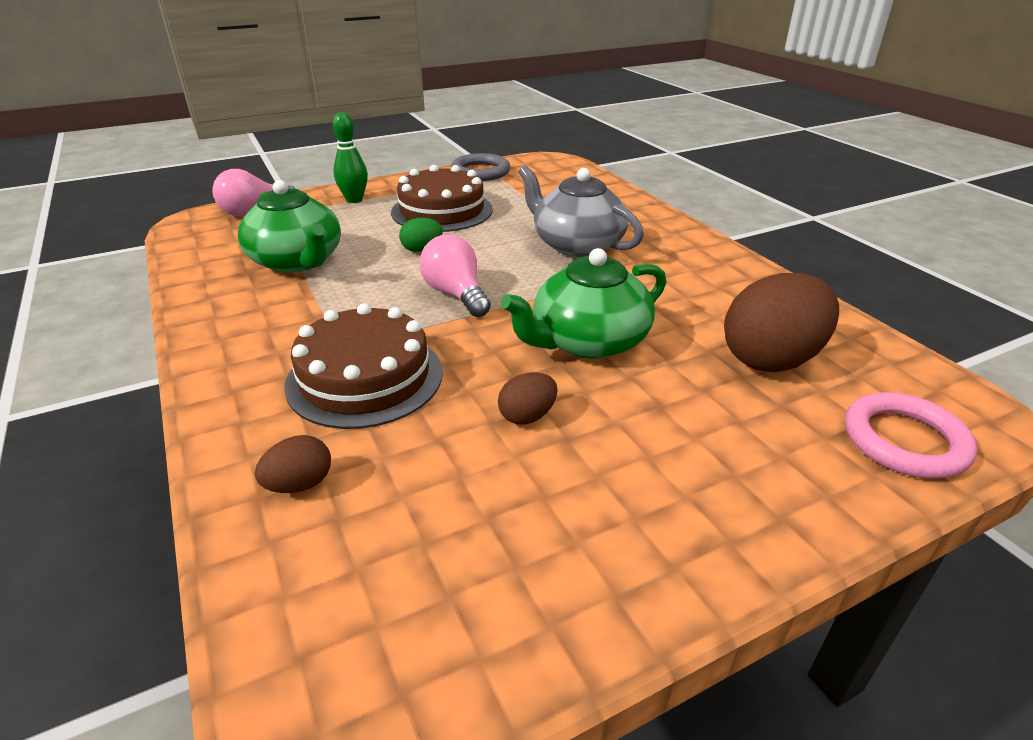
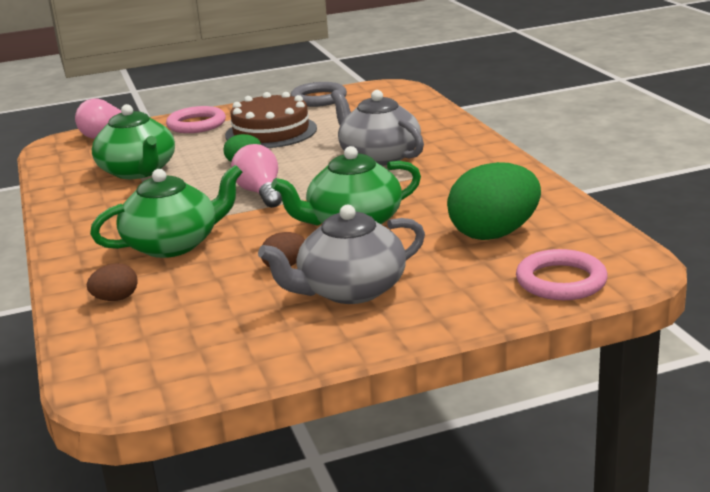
camera: 10 degrees right, 10 degrees down
brown cake [284,303,443,429] -> green teapot [90,165,243,258]
green bowling pin [333,112,368,203] -> pink ring [166,106,226,133]
brown egg [724,273,839,372] -> green egg [447,162,541,240]
none -> grey teapot [258,205,425,304]

